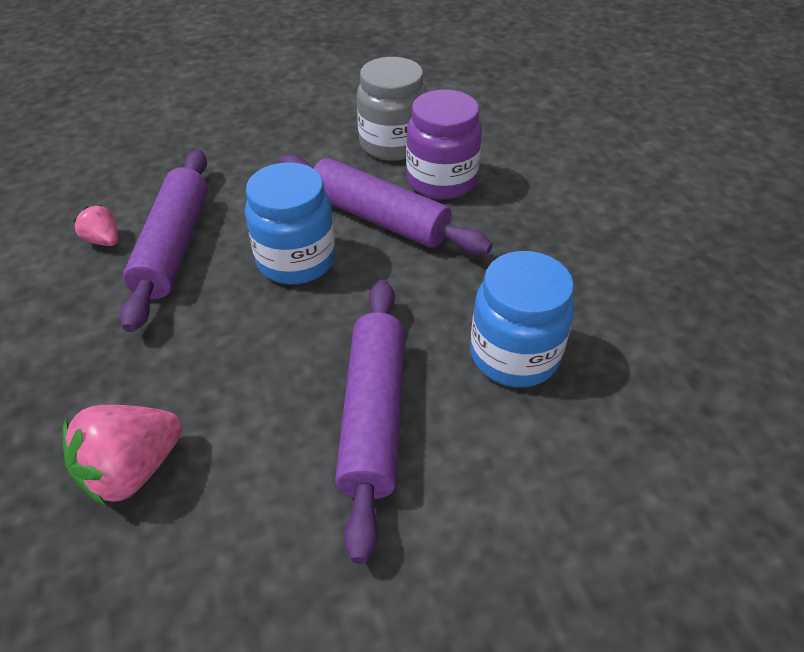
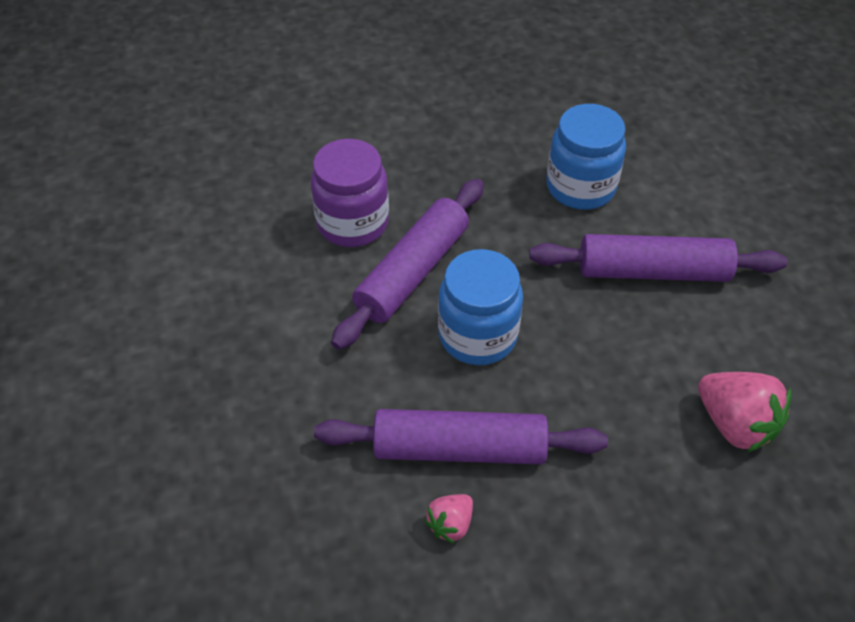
camera: 90 degrees left, 5 degrees up
grey jar [357,57,427,161] -> none

